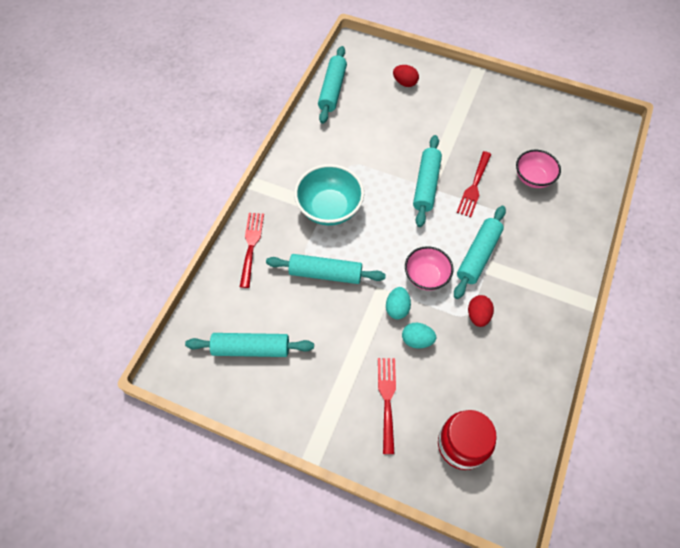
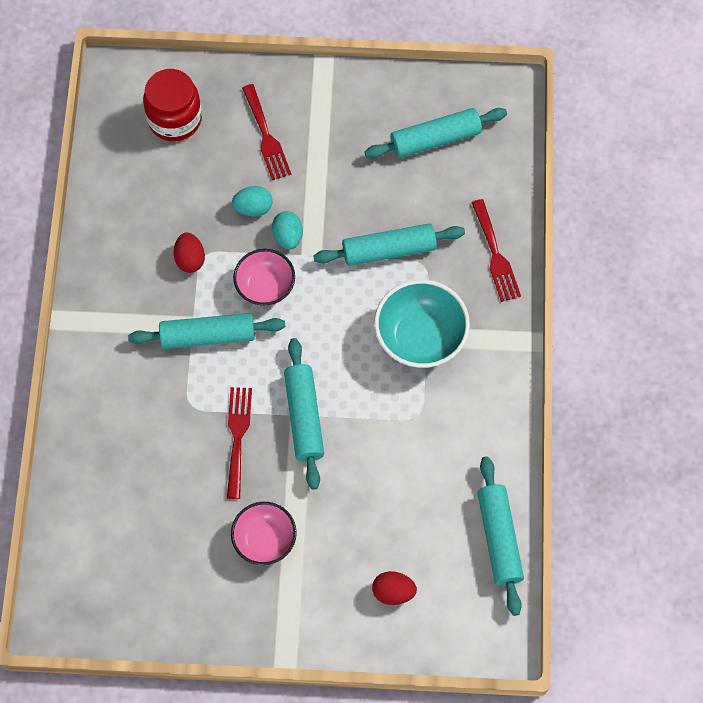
camera: 160 degrees right, 5 degrees up
turquoise rolling pin [454,206,506,299] -> turquoise rolling pin turned 75 degrees clockwise [128,313,285,349]
pink bowl [516,150,561,188] -> pink bowl moved to [231,502,297,565]

